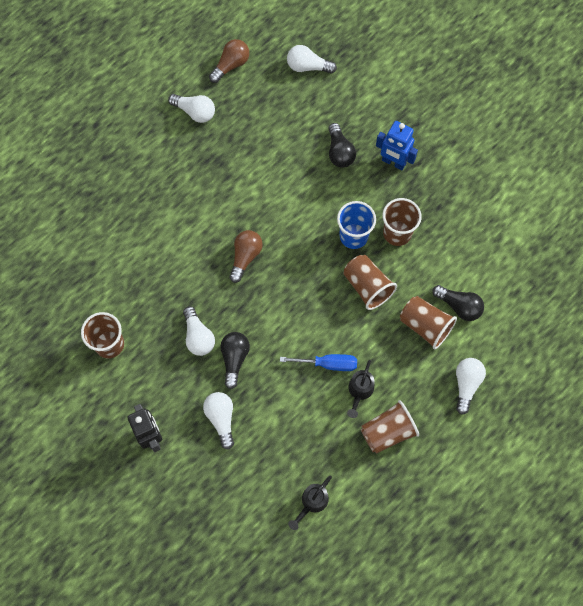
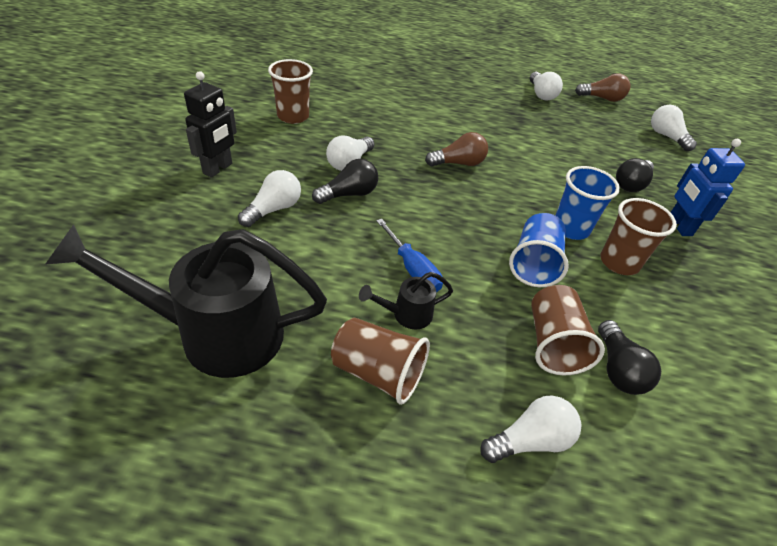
camera: 50 degrees right, 25 degrees down
black watering can [288,475,332,530] -> black watering can [45,224,327,378], size x2.30
brown cup [343,255,397,310] -> blue cup [509,213,569,287]

